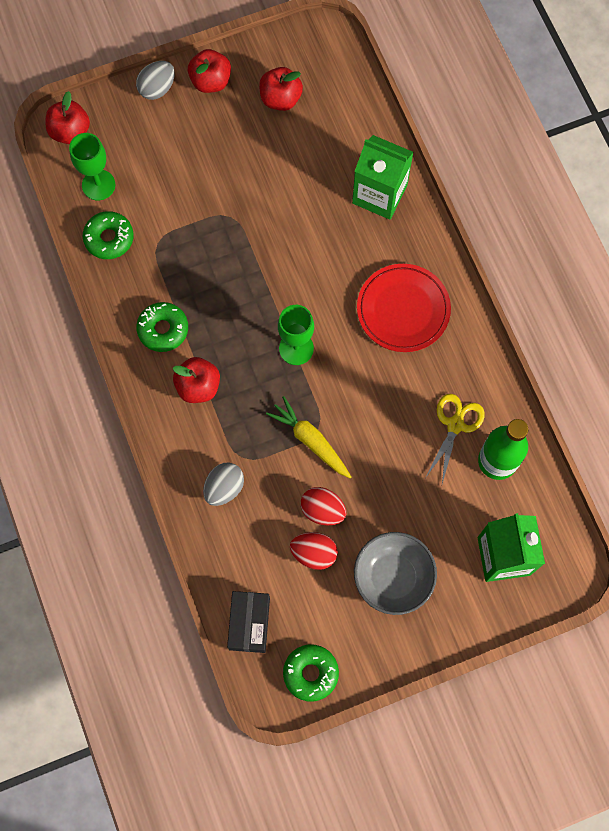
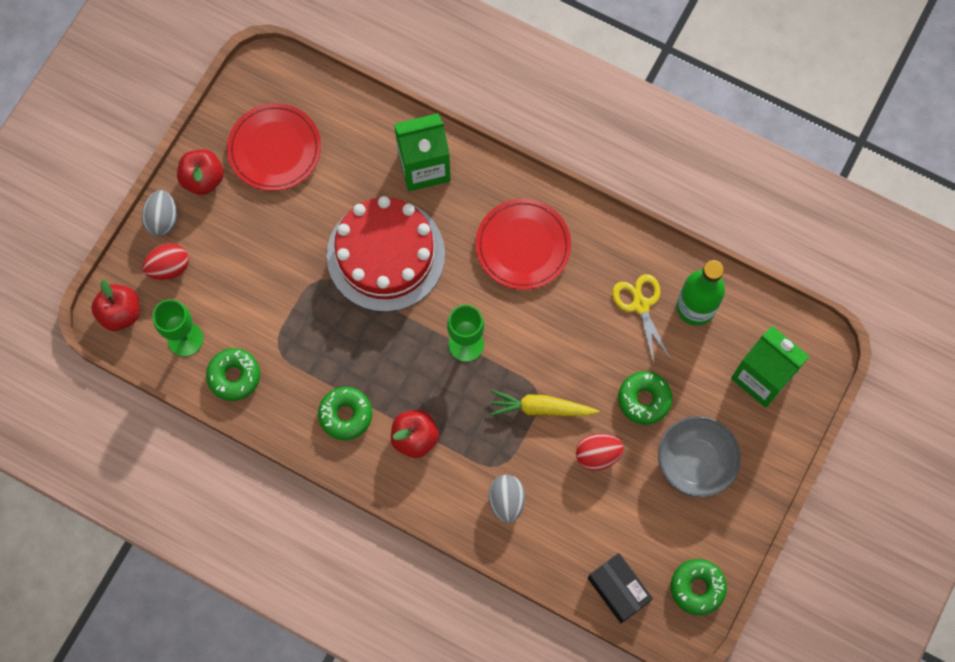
camera: 40 degrees left, 0 degrees up
red apple [259,67,303,111] -> red plate [227,103,321,191]
red egg [290,532,338,570] -> red egg moved to [142,243,189,280]
none -> red cake [327,196,445,312]
none -> green donut [618,371,672,425]

